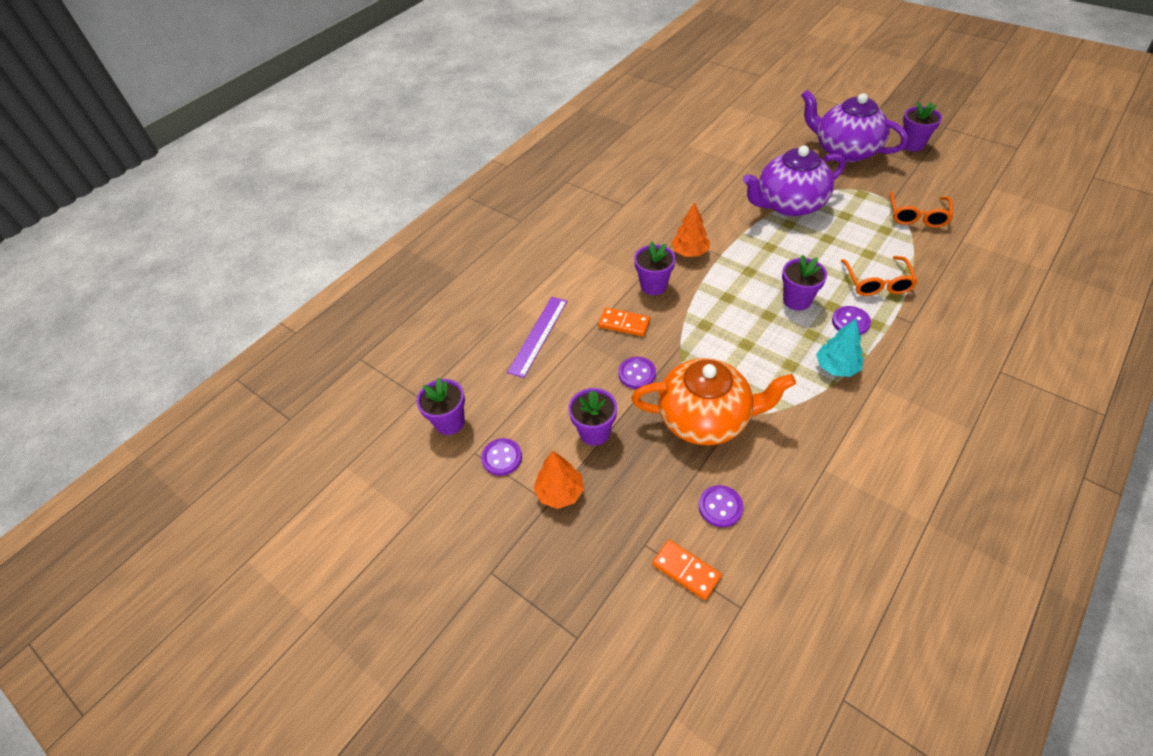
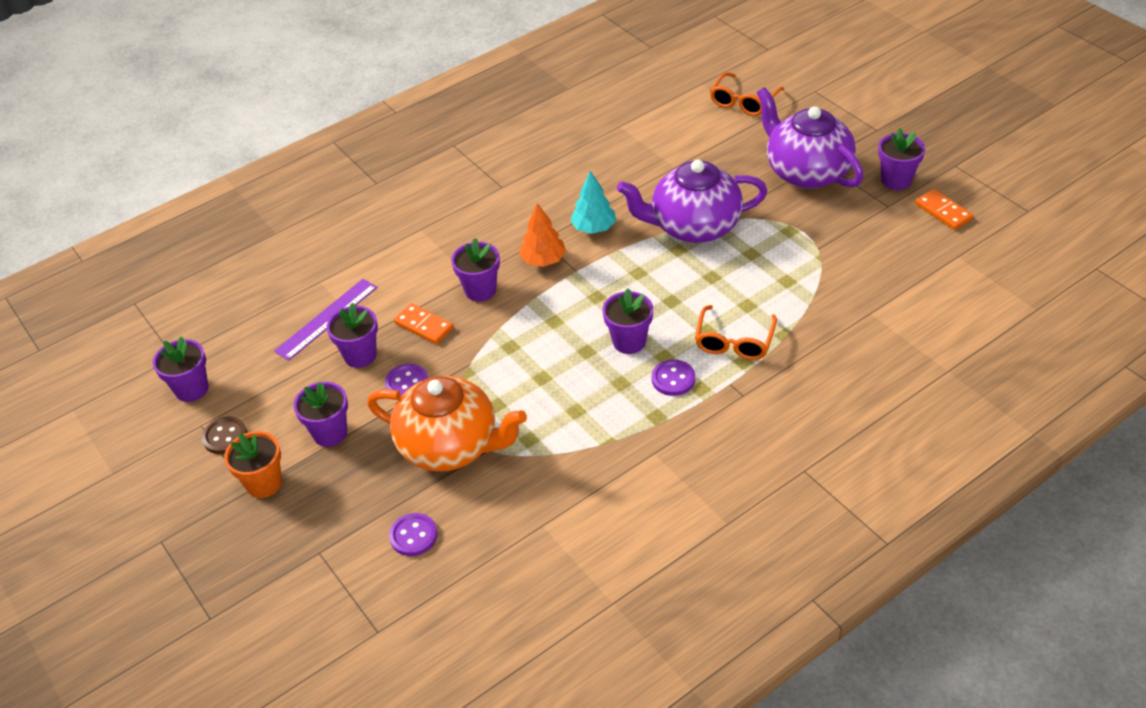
camera: 15 degrees right, 5 degrees down
purple button [481,438,522,476] -> brown button [202,416,247,454]
orange tree [534,451,584,509] -> orange flower pot [224,431,282,498]
orange domino [652,540,722,600] -> orange domino moved to [915,189,973,230]
turquoise tree [816,318,864,377] -> turquoise tree moved to [570,171,616,234]
orange glasses [890,192,953,228] -> orange glasses moved to [710,72,784,116]
none -> purple flower pot [326,303,378,368]

